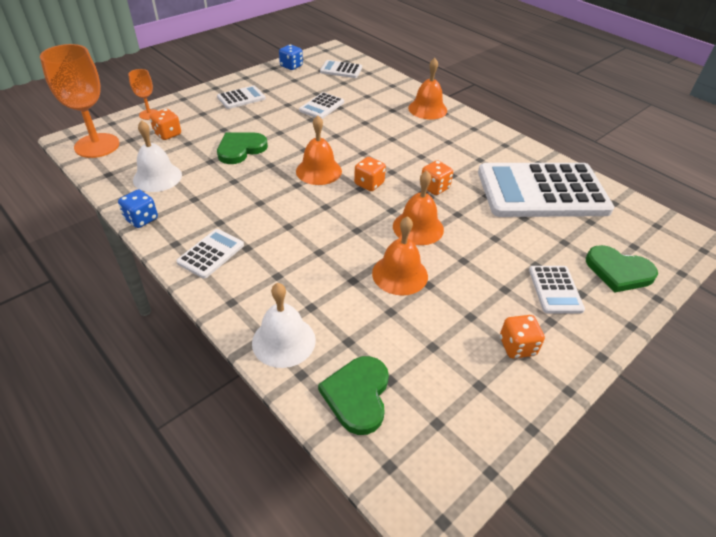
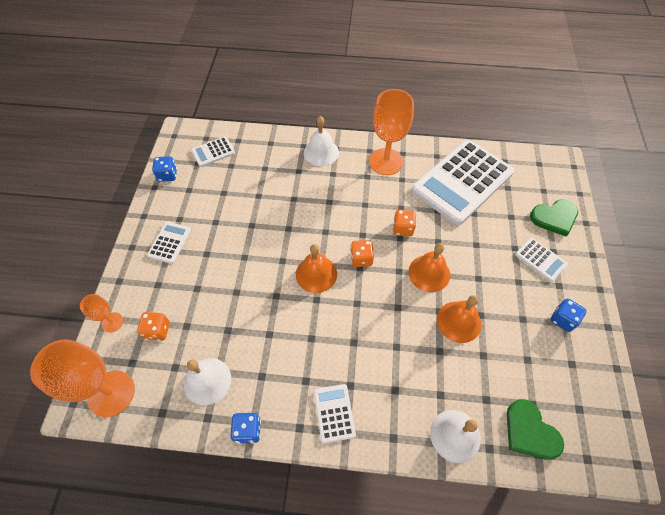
camera: 40 degrees left, 15 degrees up
green heart [217,133,268,164] -> none
white calculator [299,92,344,119] -> none
orange bell [408,58,447,120] -> white bell [304,116,339,166]
orange dice [500,315,545,359] -> blue dice [550,299,586,332]
none -> orange goblet [369,89,414,175]

